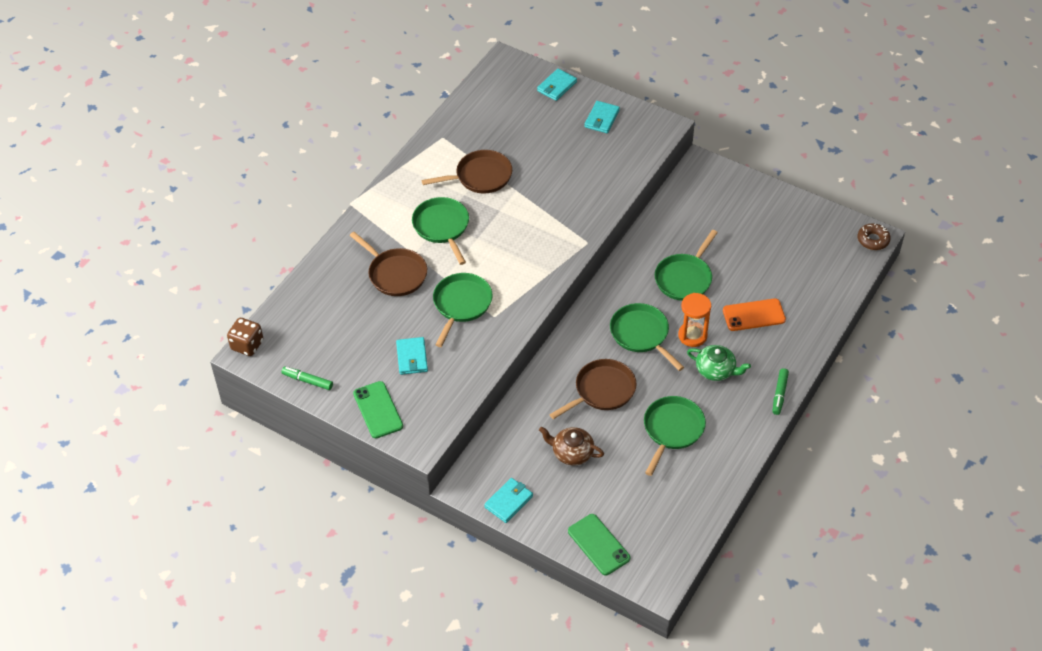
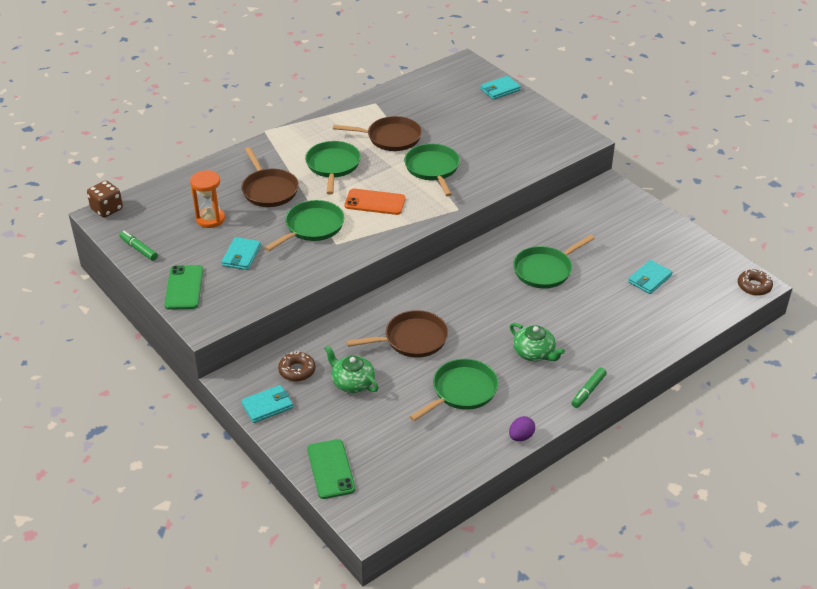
camera: 20 degrees right, 10 degrees down
brown teapot [539,427,604,465] -> green teapot [324,345,379,393]
turquoise wallet [584,101,620,133] -> turquoise wallet moved to [628,260,672,294]
green pan [610,303,684,371] -> green pan moved to [404,144,460,197]
orange hourglass [678,293,711,347] -> orange hourglass moved to [190,170,225,228]
orange phone [723,298,786,331] -> orange phone moved to [344,189,406,215]
none -> brown donut [278,351,316,381]
none -> purple egg [509,416,535,441]

